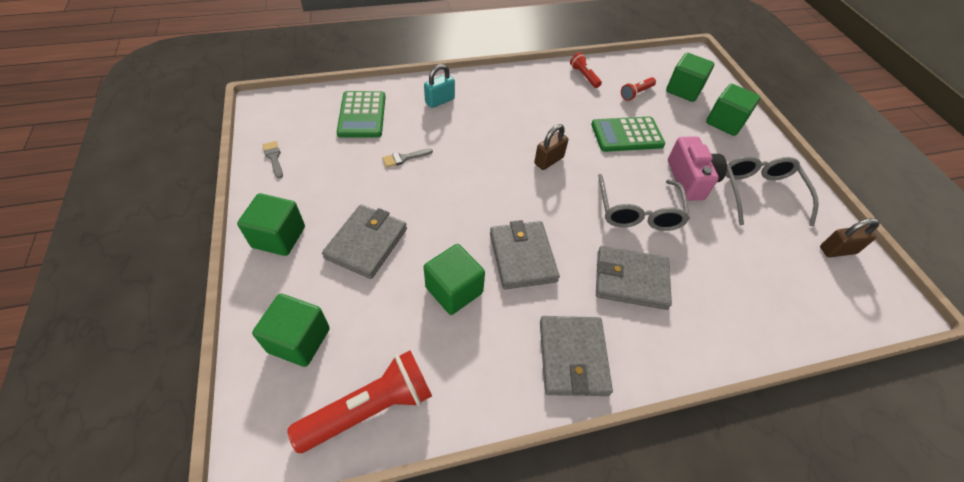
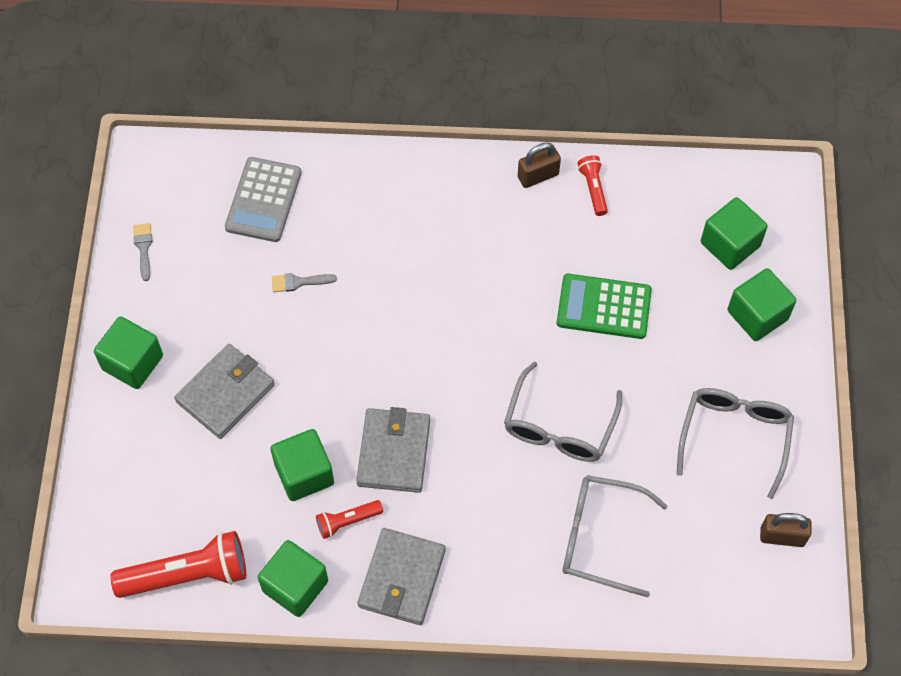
camera: 20 degrees right, 10 degrees up
green cube [252,294,330,367] -> green cube moved to [258,540,328,617]
green calculator [337,91,385,138] -> grey calculator [225,157,302,242]
turquoise padlock [424,64,455,108] -> none
brown padlock [534,124,568,170] -> brown padlock moved to [518,143,561,188]
grey wallet [596,246,672,310] -> none
red flashlight [621,77,656,101] -> red flashlight moved to [316,500,383,539]
pink camera [668,137,727,201] -> none
none -> grey glasses [563,475,667,597]

